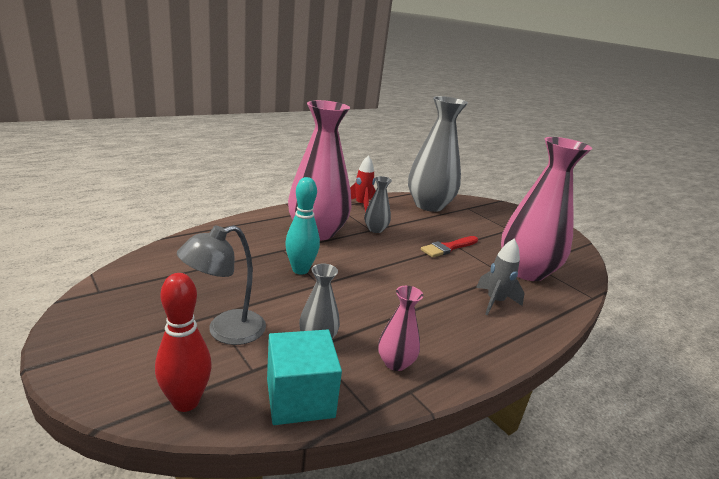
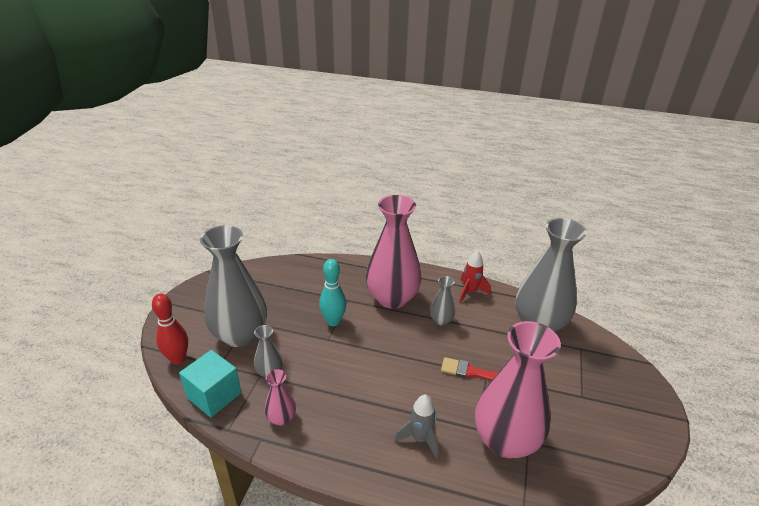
camera: 55 degrees right, 10 degrees up
grey lamp [177,225,266,345] -> grey vase [200,225,267,347]

